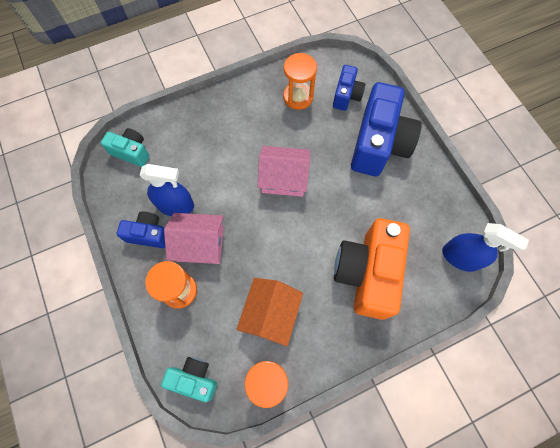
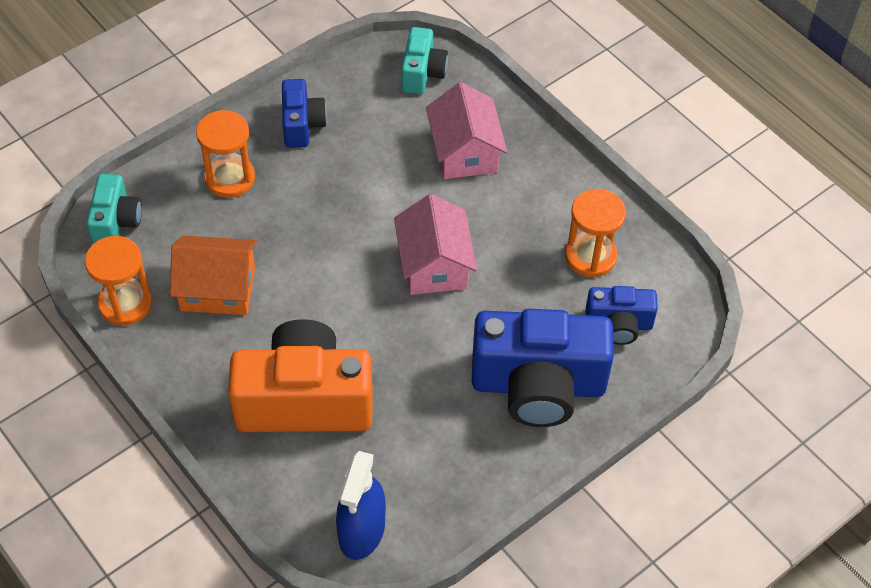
camera: 75 degrees right, 15 degrees down
blue spray bottle [140,164,194,216] -> none
pink house [164,213,224,264] -> pink house moved to [426,82,507,179]

